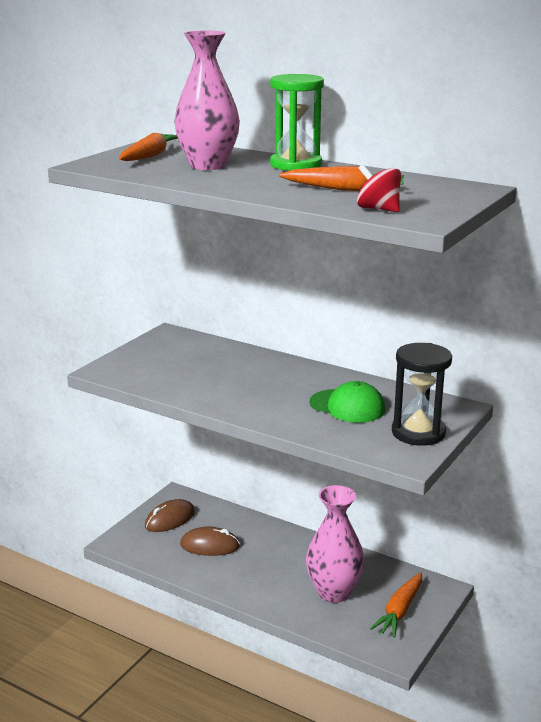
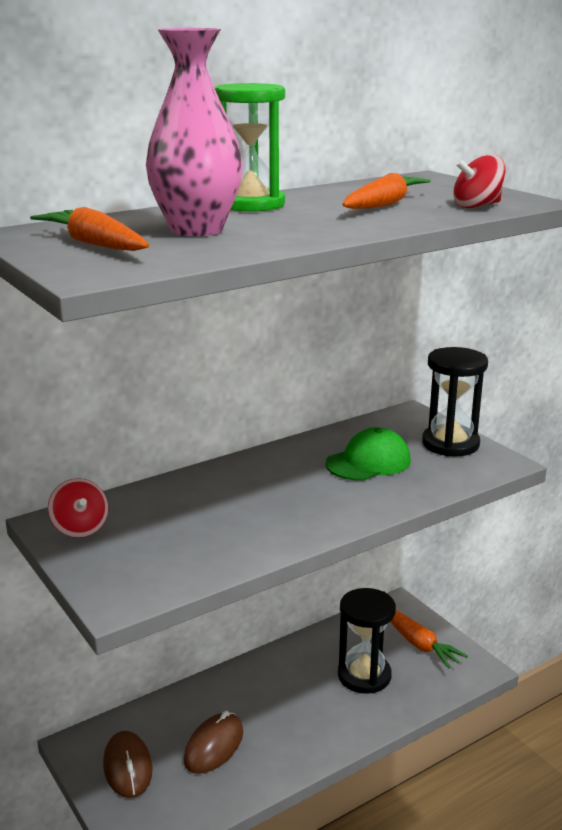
camera: 65 degrees left, 0 degrees up
pink vase [306,485,365,603] -> black hourglass [338,588,396,694]
none -> red spinning top [48,478,108,538]

